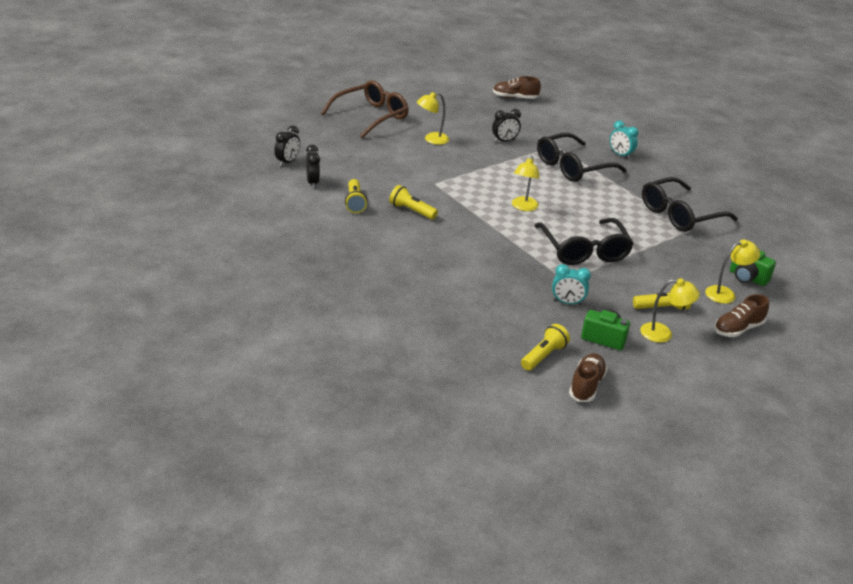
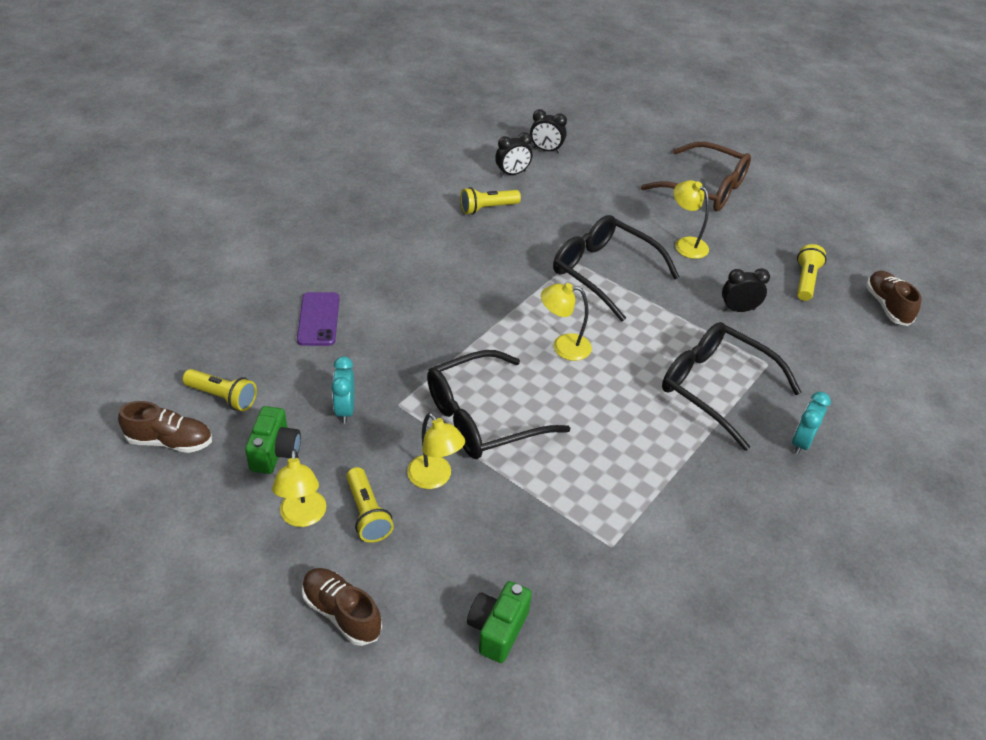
camera: 75 degrees right, 10 degrees up
yellow flashlight [389,185,438,220] -> yellow flashlight moved to [797,244,826,301]
black clock [492,109,521,142] -> black clock turned 120 degrees clockwise [722,268,770,312]
black glasses [642,177,738,232] -> black glasses moved to [553,215,679,322]
yellow lamp [705,239,760,304] -> yellow lamp moved to [407,413,465,489]
none -> purple phone [297,292,340,346]

